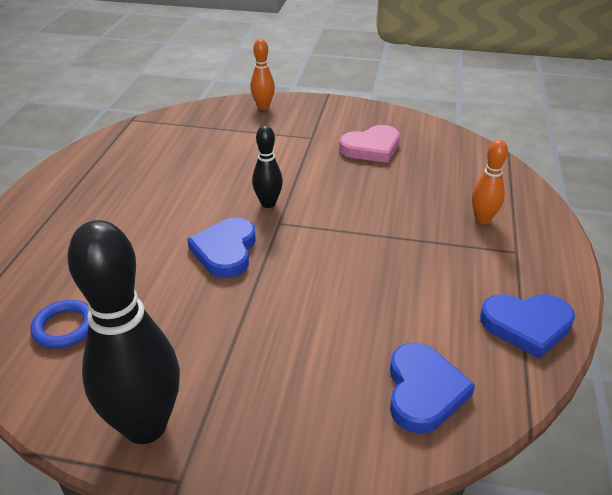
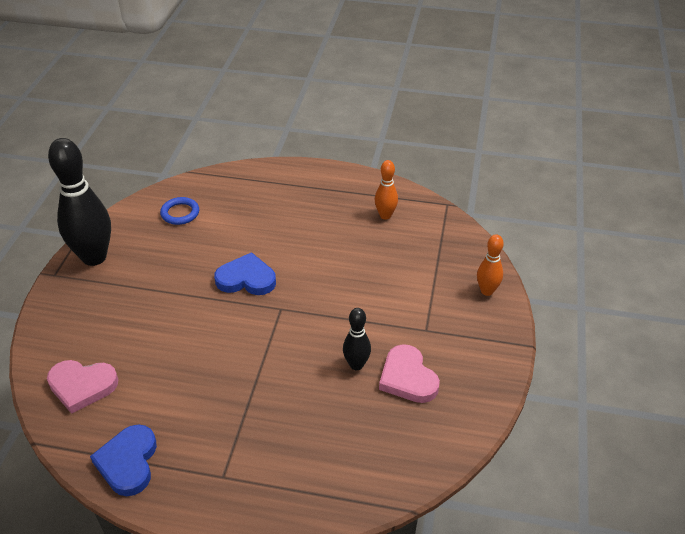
camera: 90 degrees right, 5 degrees up
black bowling pin [252,125,283,208] -> black bowling pin moved to [343,308,371,370]
blue heart [390,343,475,434] -> pink heart [47,360,118,414]
orange bowling pin [472,140,508,224] -> orange bowling pin moved to [375,160,398,220]

